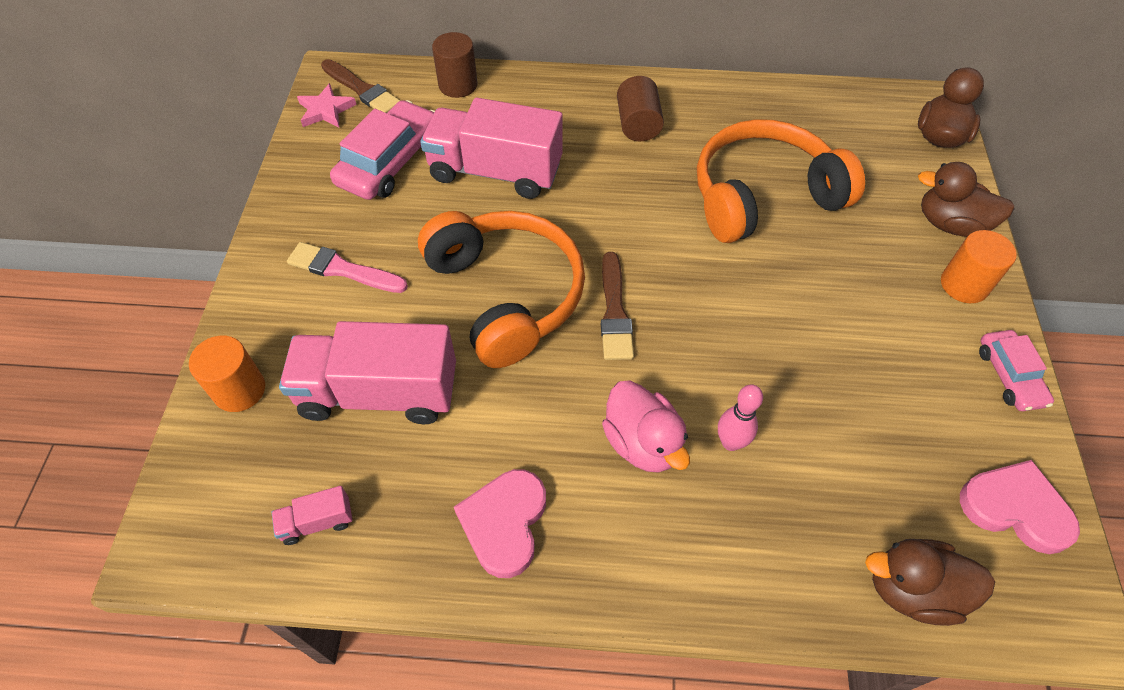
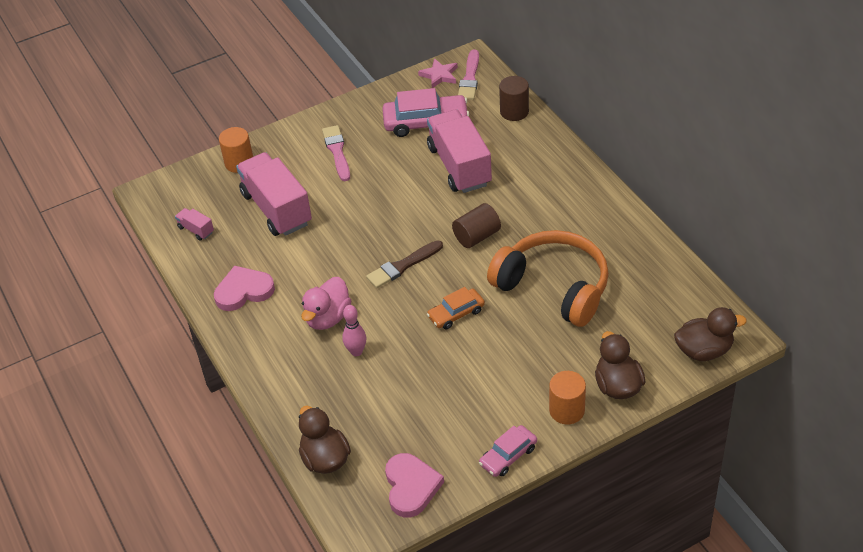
camera: 60 degrees right, 10 degrees down
brown brush [321,59,400,113] -> pink brush [458,49,479,100]
orange headphones [418,211,585,368] -> none
brown cylinder [617,76,664,141] -> brown cylinder moved to [452,203,501,248]
none -> orange car [427,287,485,329]

